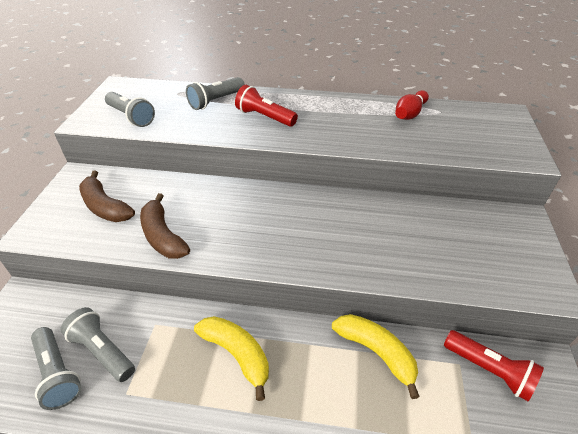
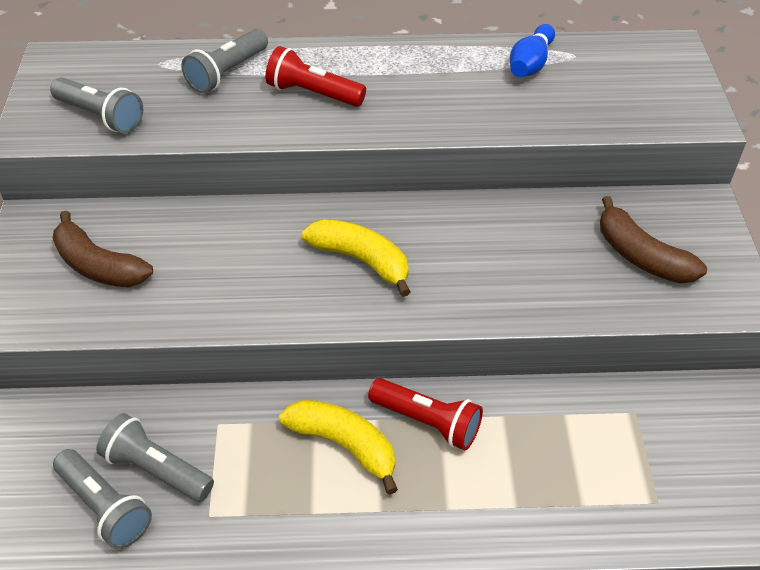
camera: 10 degrees left, 5 degrees up
brown banana [140,193,190,259] -> brown banana moved to [600,196,707,283]
yellow banana [332,314,420,399] -> yellow banana moved to [302,219,410,297]
red bowling pin [395,90,429,120] -> blue bowling pin [510,24,555,77]
red flashlight [444,330,544,401] -> red flashlight moved to [368,378,483,450]

